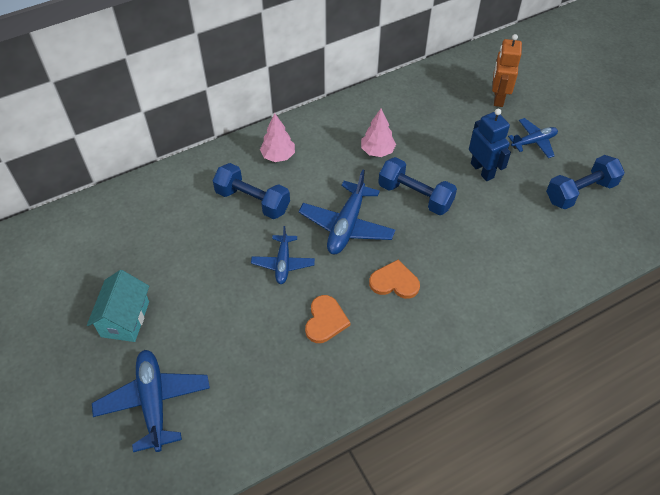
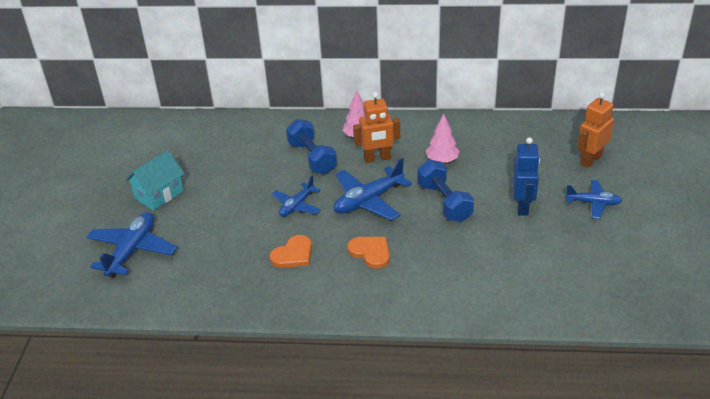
camera: 35 degrees right, 15 degrees down
blue dumbbell [546,155,625,209] -> none
none -> orange robot [353,92,400,163]

